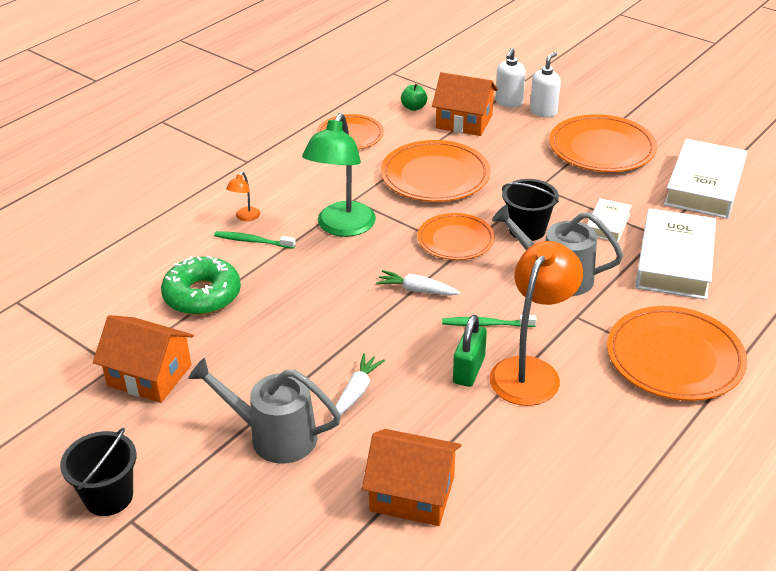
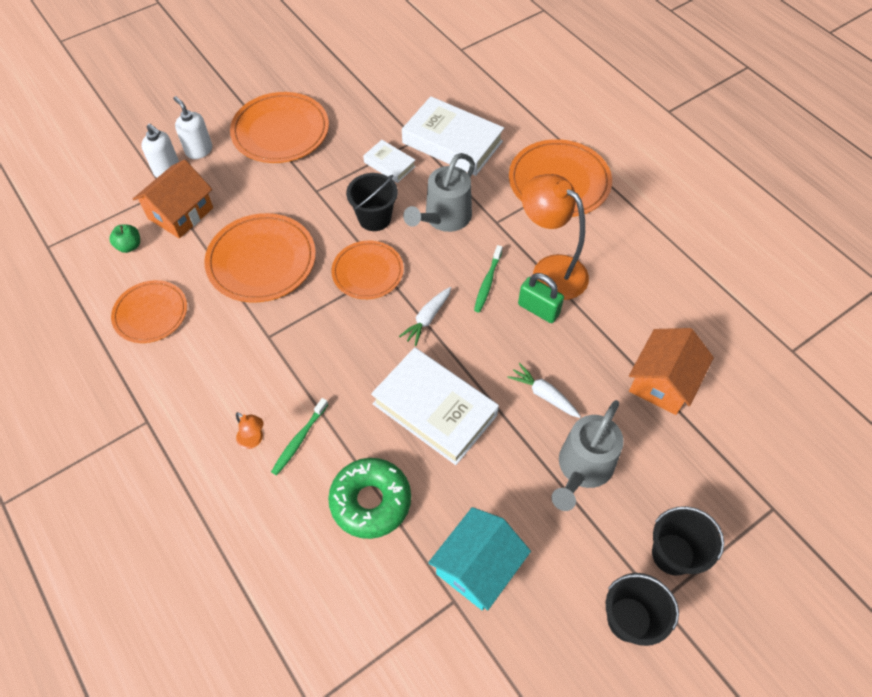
camera: 75 degrees left, 20 degrees up
orange house [93,315,194,403] -> turquoise house [428,507,531,610]
green lamp [302,113,376,237] -> none
white book [664,139,747,219] -> white book moved to [371,347,499,465]
none -> black bucket [652,506,724,576]

